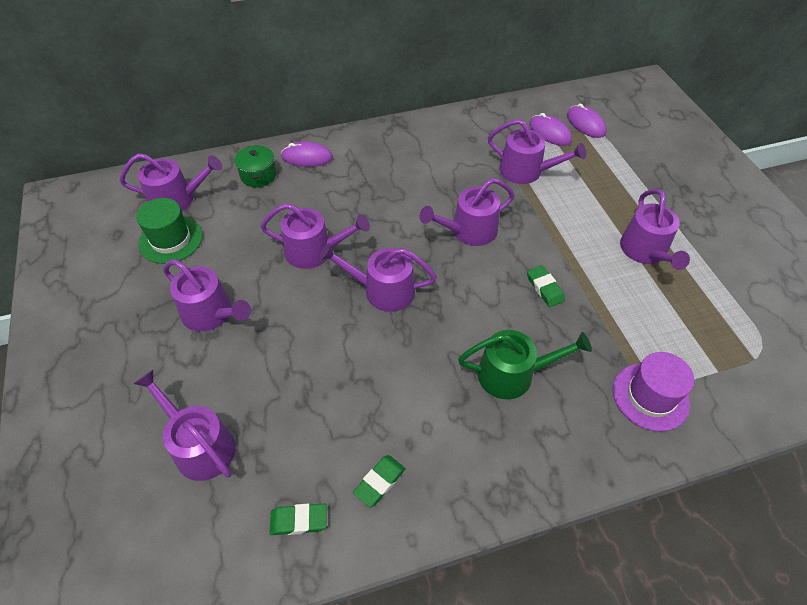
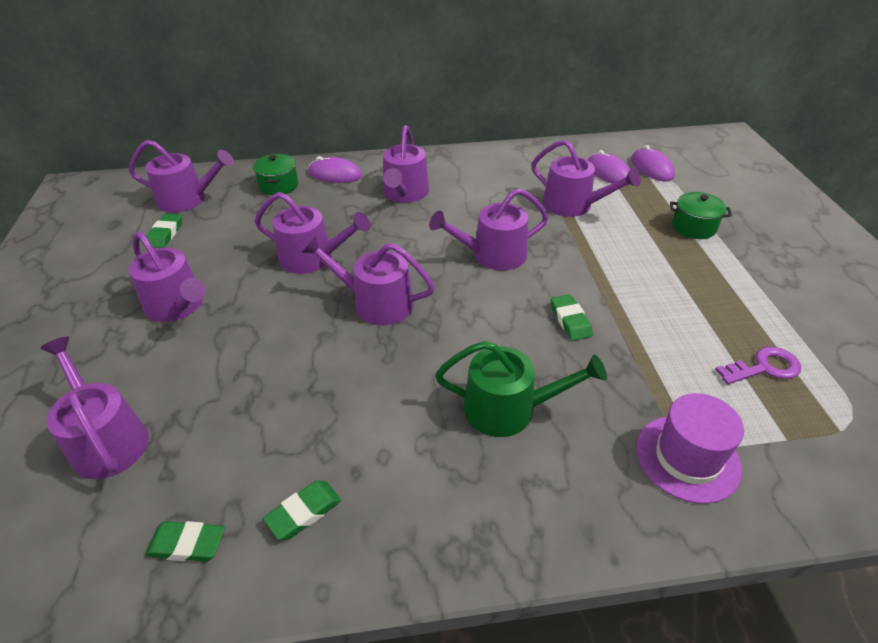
camera: 10 degrees right, 10 degrees down
green hat [136,198,203,264] -> green eraser [146,214,182,248]
purple watering can [620,189,690,270] -> purple watering can moved to [383,125,429,203]
none -> green pot [670,192,732,239]
none -> purple key [715,347,801,385]

